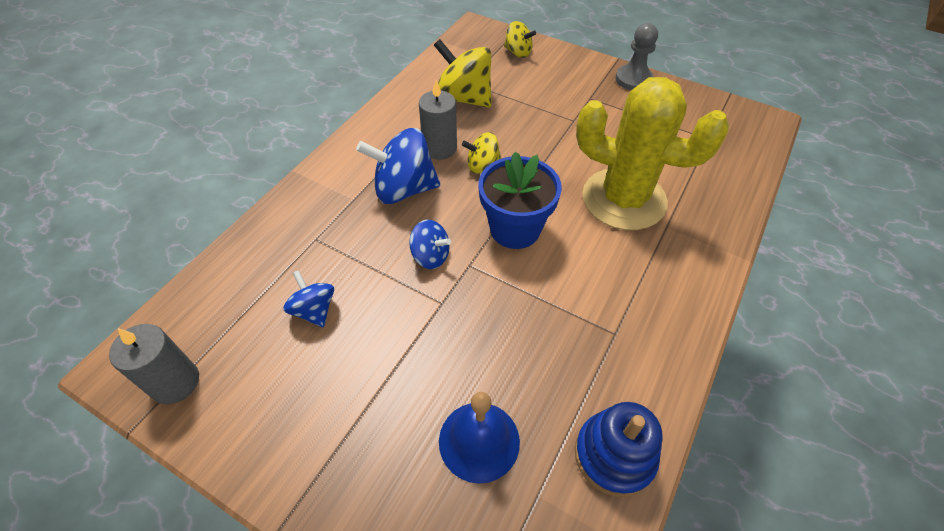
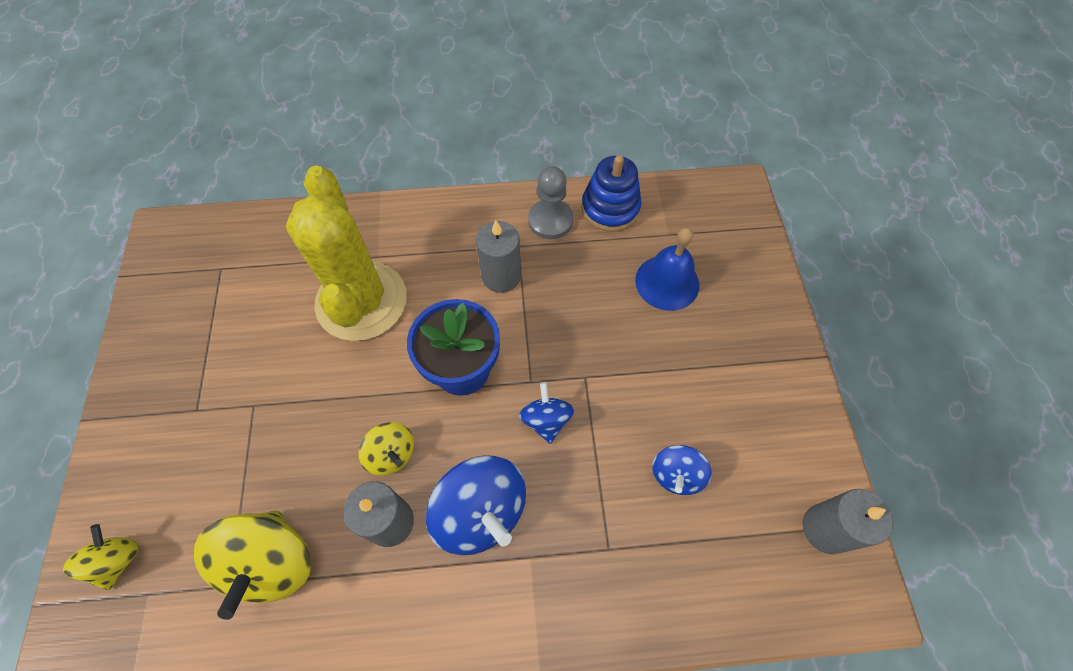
camera: 125 degrees left, 10 degrees up
grey pawn [615,23,658,90] -> grey pawn moved to [528,166,573,239]
none -> grey candle [476,220,521,293]

